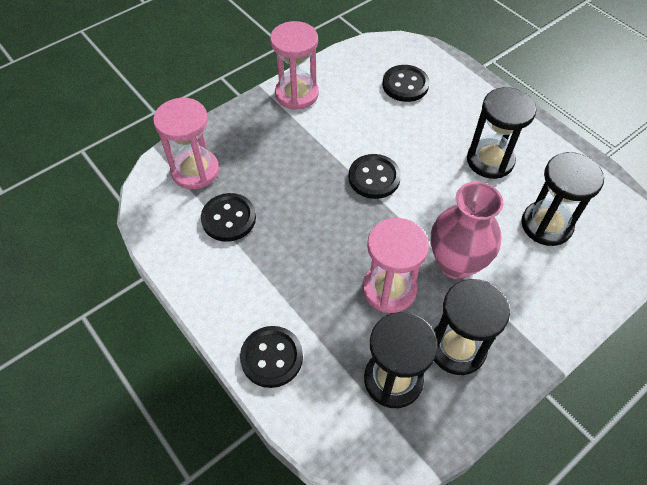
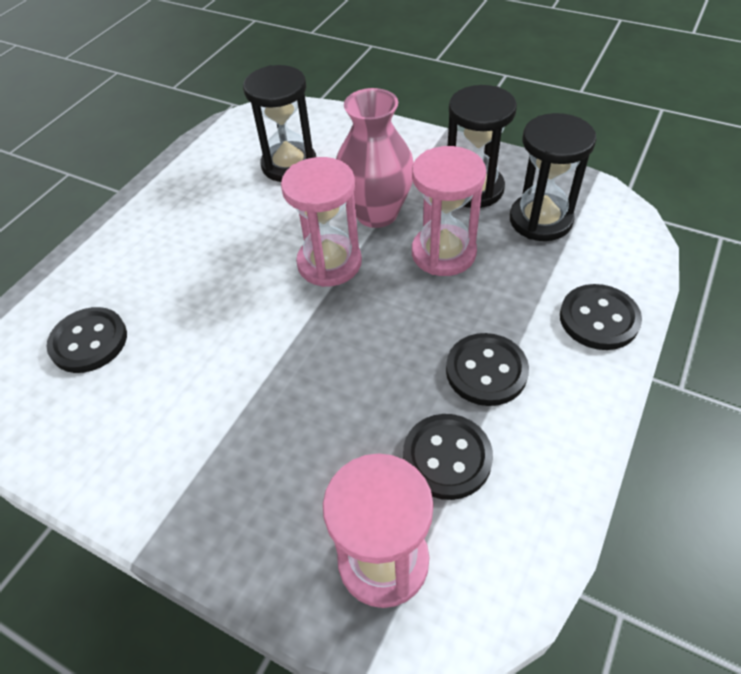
camera: 110 degrees left, 5 degrees down
pink hourglass [270,21,319,110] -> pink hourglass moved to [281,157,362,287]
black button [348,154,401,199] -> black button moved to [446,333,529,406]
black hourglass [467,87,536,179] -> none

